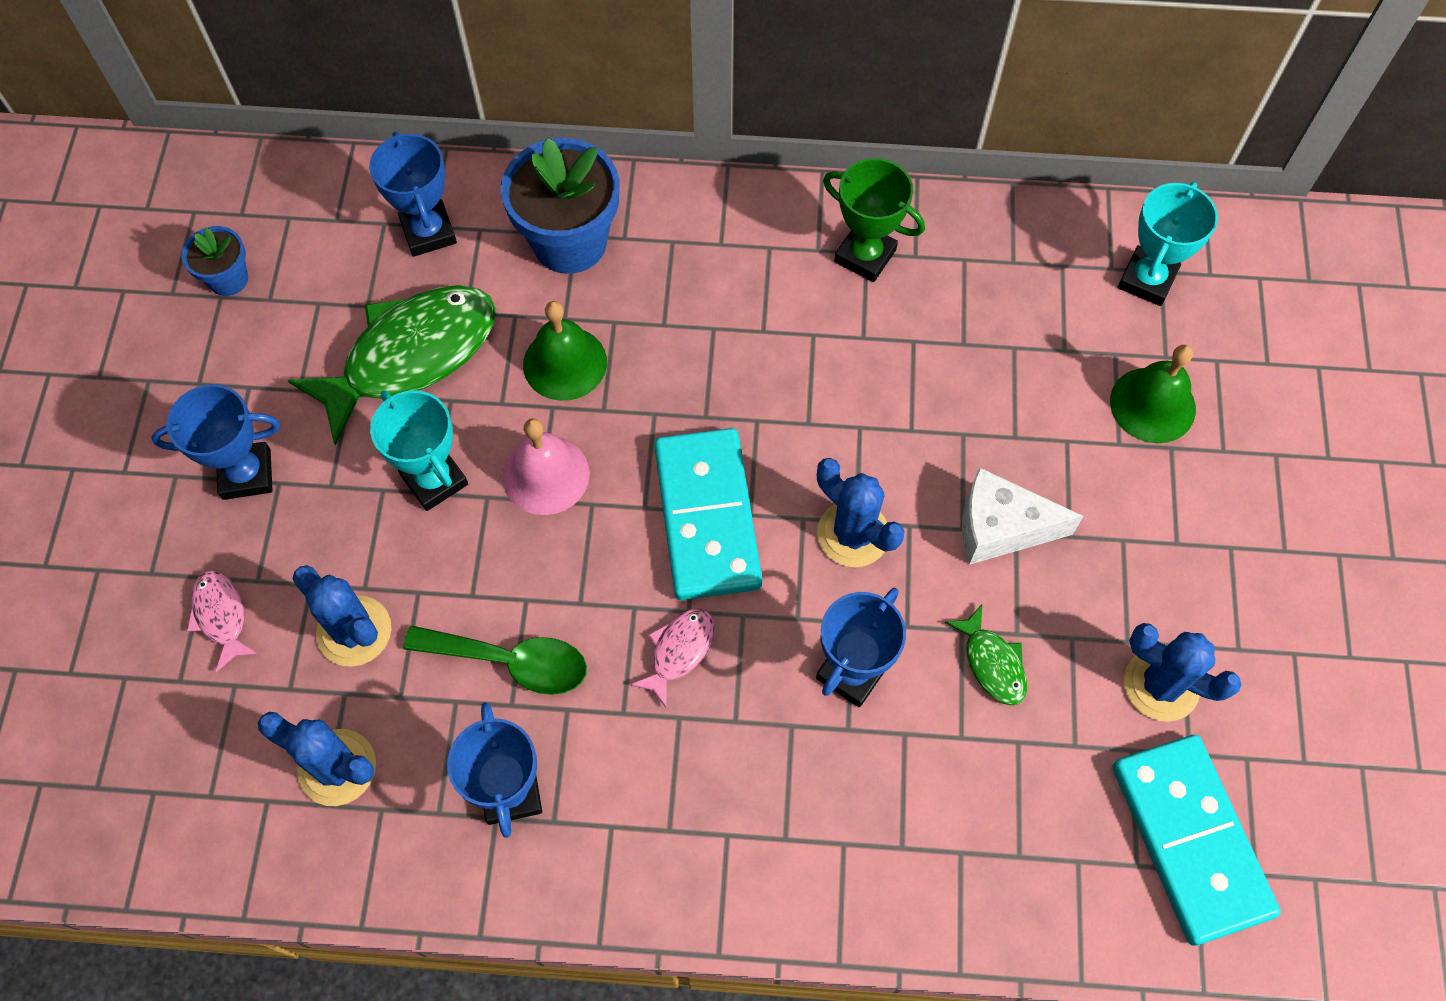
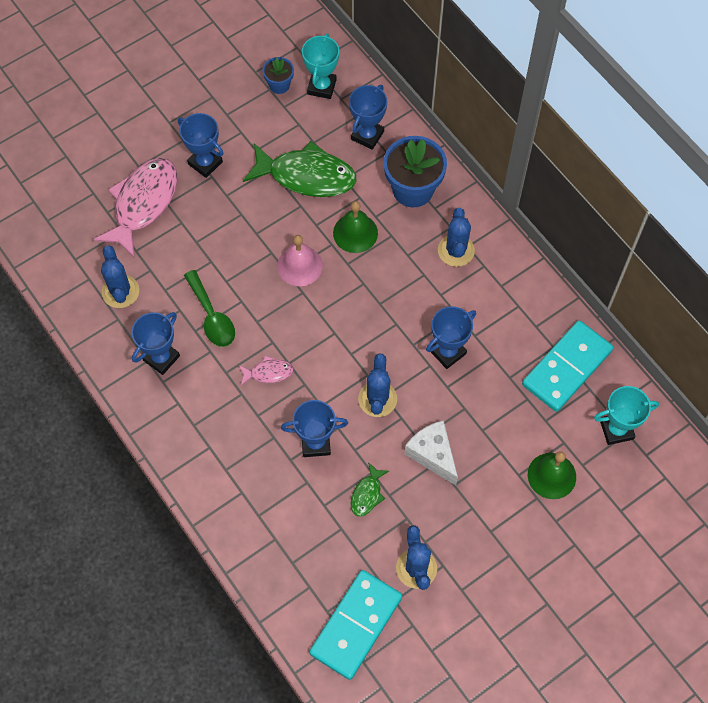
camera: 50 degrees right, 0 degrees up
pink fish [187,570,258,672] -> pink fish [93,158,177,258], size x2.18
blue cactus [292,565,391,667] -> blue cactus moved to [438,208,475,267]
turquoise trophy [370,390,468,511] -> turquoise trophy moved to [302,33,339,99]
turquoise domino [654,428,762,600] -> turquoise domino moved to [522,320,613,412]
green trophy [823,158,925,282] -> none
none -> blue trophy [426,306,476,369]

